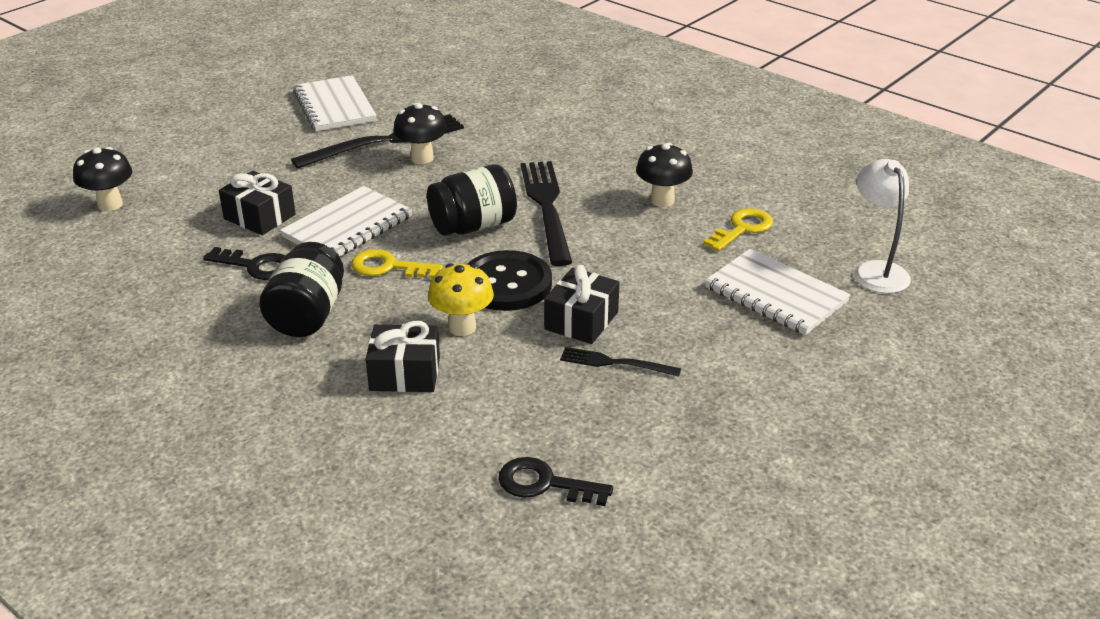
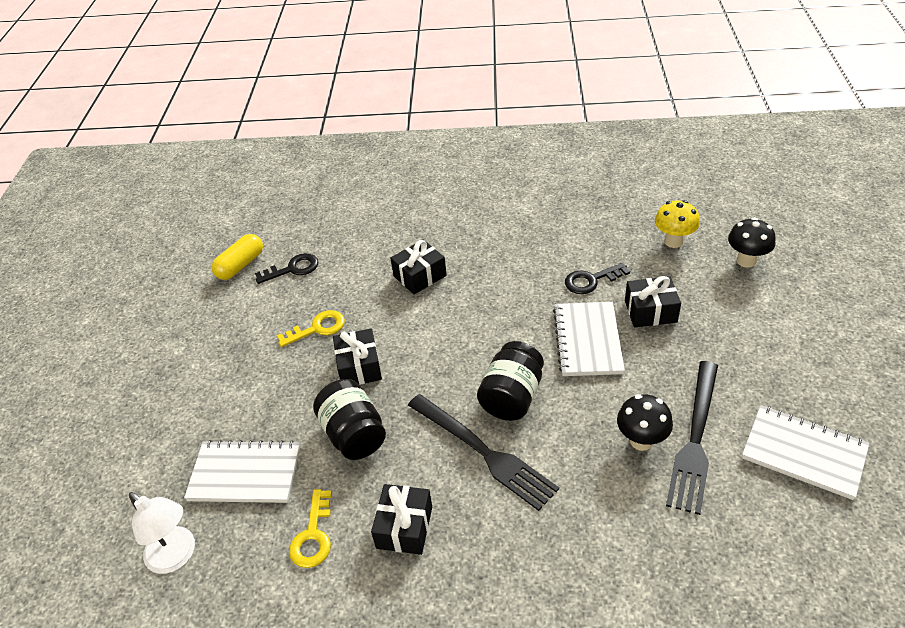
camera: 145 degrees right, 10 degrees up
black jar [259,242,344,337] -> black jar moved to [313,379,386,460]
yellow key [351,249,443,279] -> yellow key moved to [277,310,345,347]
yellow mushroom [428,263,494,336] -> yellow mushroom moved to [655,200,700,248]
black button [466,250,552,311] -> none
black fork [560,347,681,377] -> none
black mushroom [636,143,693,207] -> black gift [371,484,432,555]
none -> yellow capsule [212,234,263,280]

